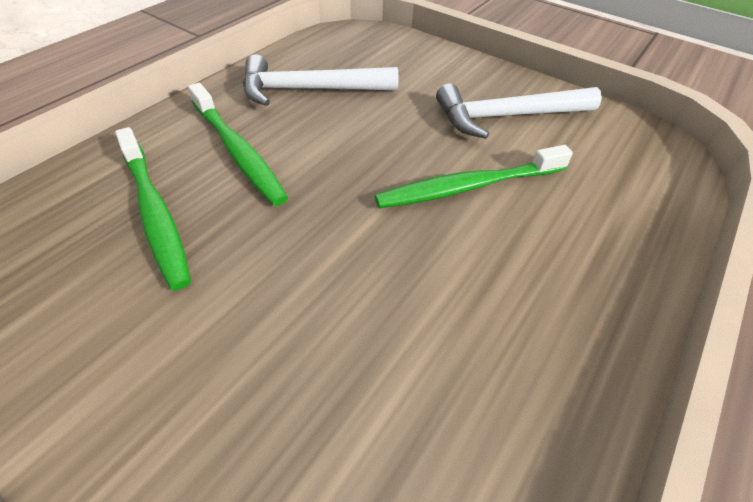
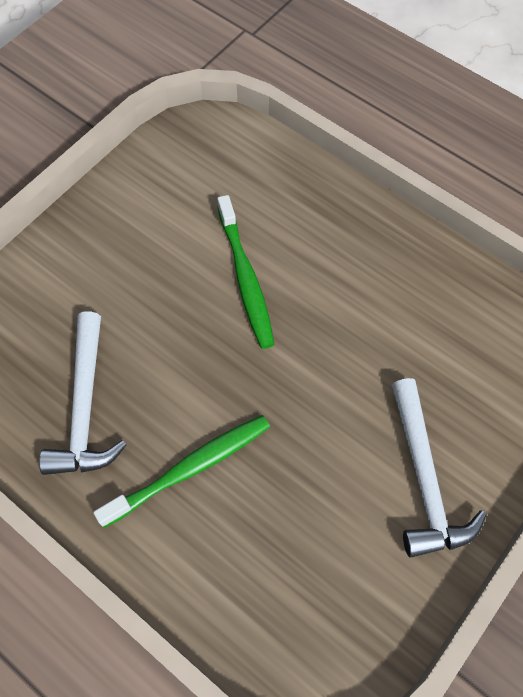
camera: 85 degrees left, 15 degrees up
green toothbrush [115,127,191,291] -> none
white hammer [436,83,602,139] -> white hammer moved to [392,378,487,558]

